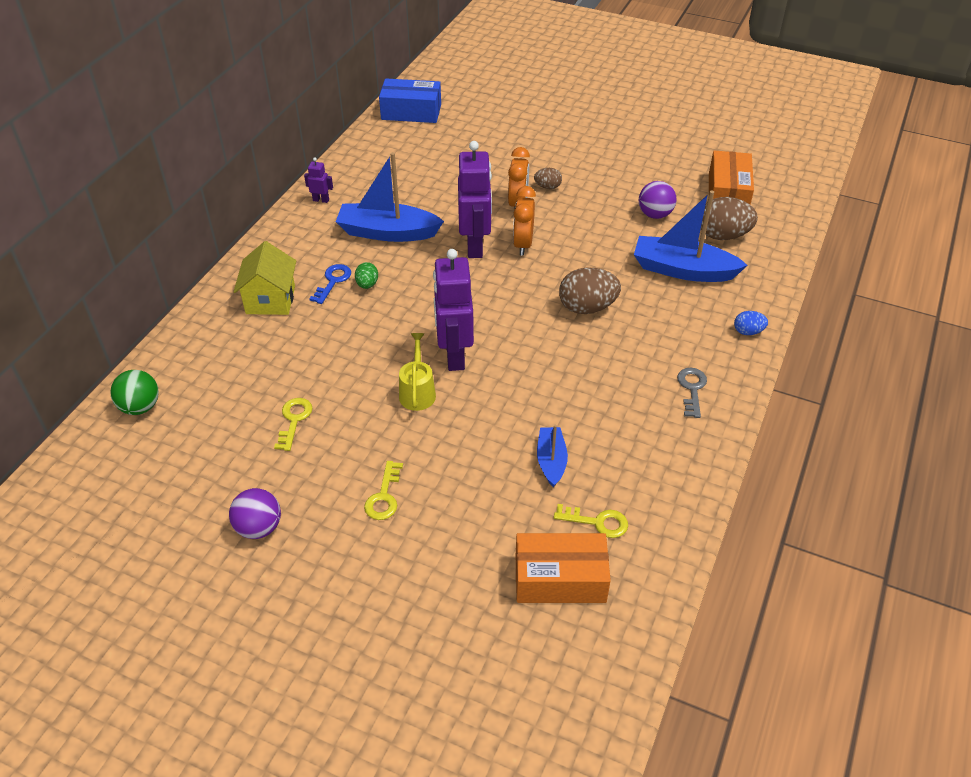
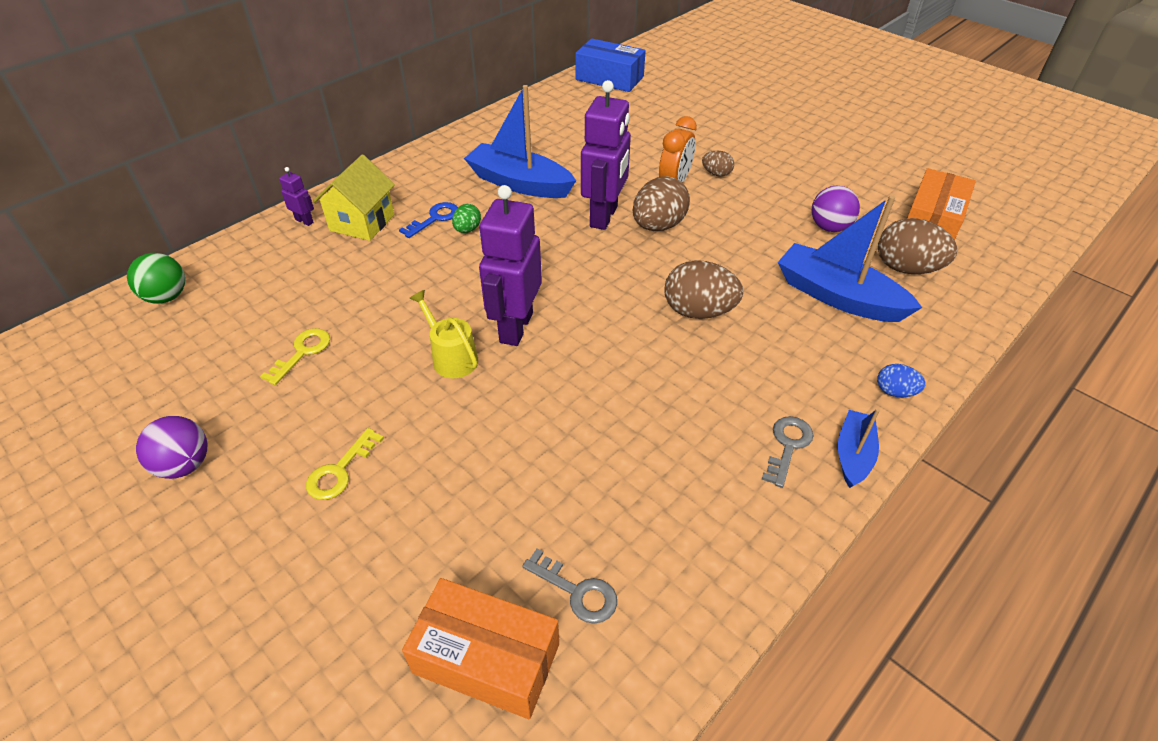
camera: 20 degrees right, 0 degrees up
purple robot [304,157,333,203] -> purple robot moved to [279,167,314,226]
yellow watering can [399,333,436,411] -> yellow watering can turned 60 degrees counterclockwise [410,290,478,378]
orange clock [513,186,536,256] -> brown egg [633,176,690,231]
blue boat [537,425,568,487] -> blue boat moved to [838,408,880,488]
yellow key [554,504,628,538] -> grey key [522,548,617,624]

